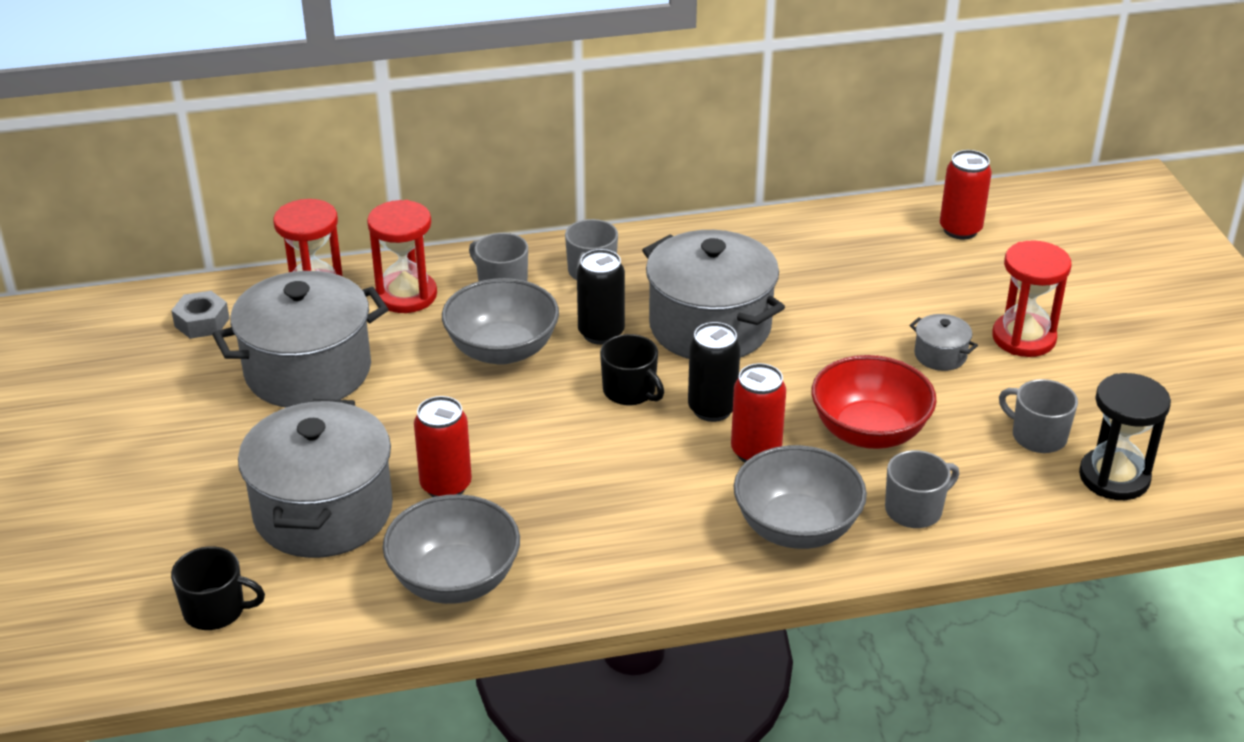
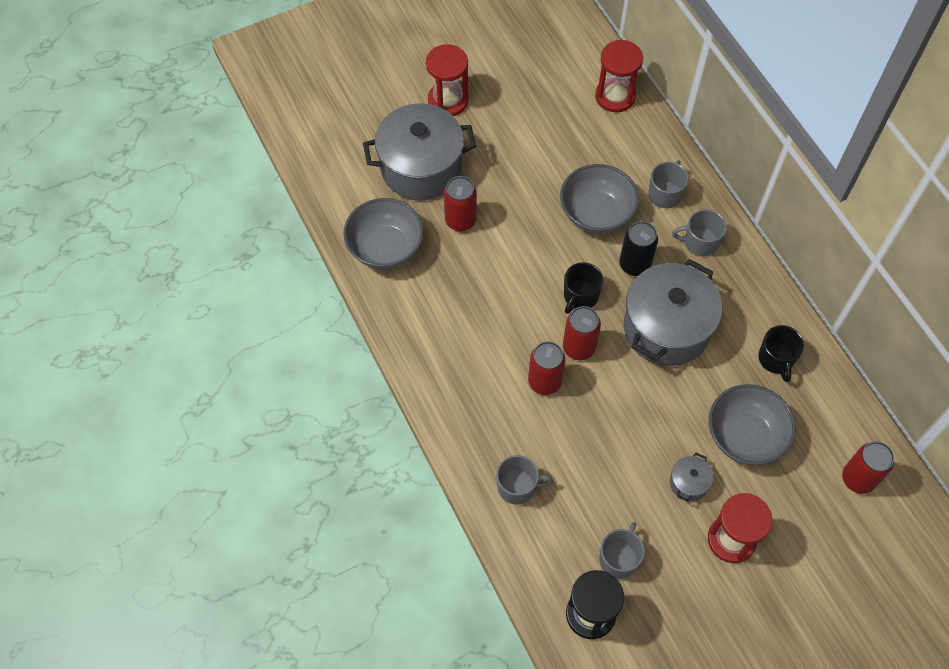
camera: 75 degrees right, 25 degrees up
grey nut [171,291,230,339] -> none
black mug [171,546,265,630] -> black mug moved to [758,325,804,382]
grey pot [212,271,388,407] -> none
red hourglass [367,200,437,313] -> red hourglass moved to [426,44,468,116]
black can [688,322,740,422] -> red can [563,306,601,360]
grey bowl [734,445,867,549] -> grey bowl moved to [709,384,796,465]
red bowl [812,355,937,449] -> none
grey mug [885,450,959,528] -> grey mug turned 45 degrees counterclockwise [496,455,553,505]

